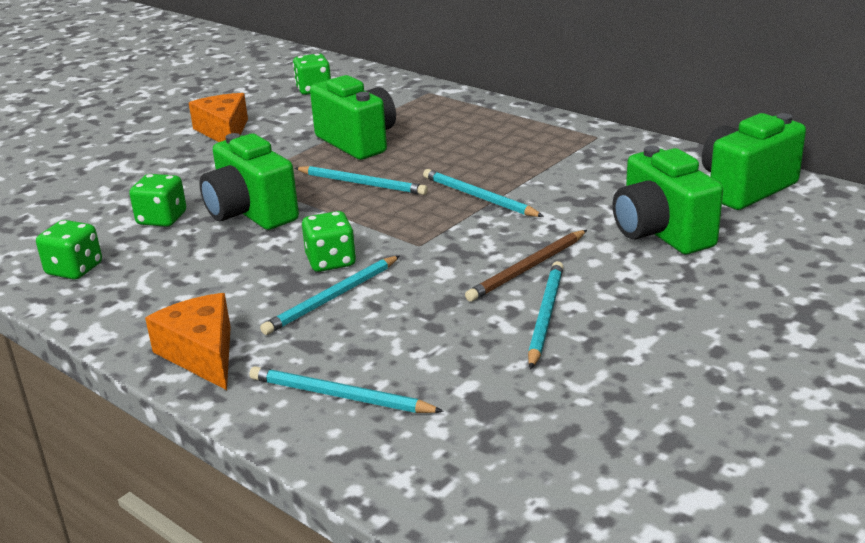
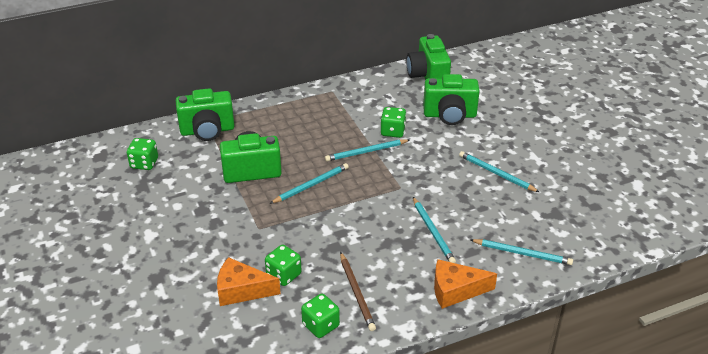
camera: 65 degrees left, 10 degrees up
orange cheese [189,93,248,142] -> orange cheese moved to [217,257,281,306]
green camera [199,133,299,230] -> green camera moved to [176,88,235,141]
turquoise pencil [249,366,444,413] -> turquoise pencil turned 120 degrees counterclockwise [471,239,573,265]
green dice [302,211,356,272] -> green dice moved to [381,107,406,138]
brown pencil [465,230,587,302] -> brown pencil moved to [340,252,376,331]

